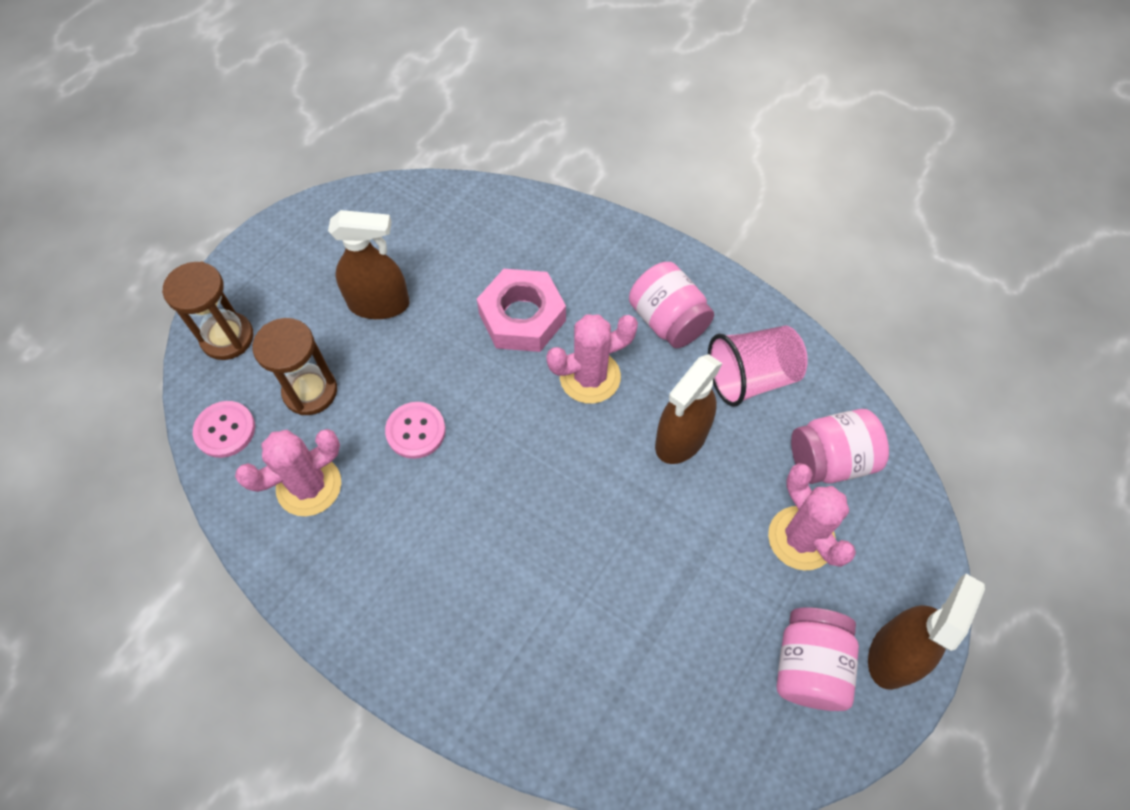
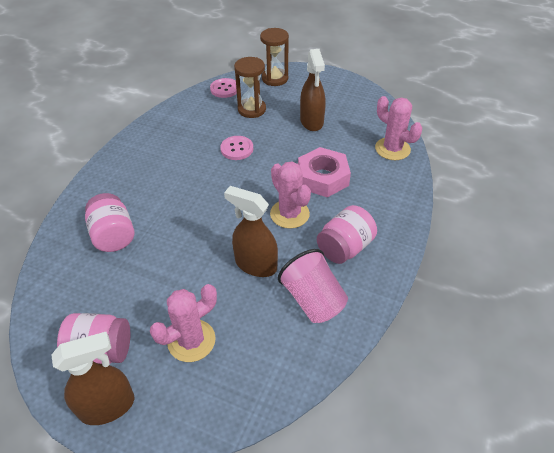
camera: 80 degrees right, 15 degrees down
pink cactus [235,429,341,516] -> pink cactus moved to [375,96,422,160]
pink jar [791,409,889,484] -> pink jar moved to [85,193,134,252]
brown spray bottle [868,574,985,690] -> brown spray bottle turned 45 degrees counterclockwise [51,332,134,425]

